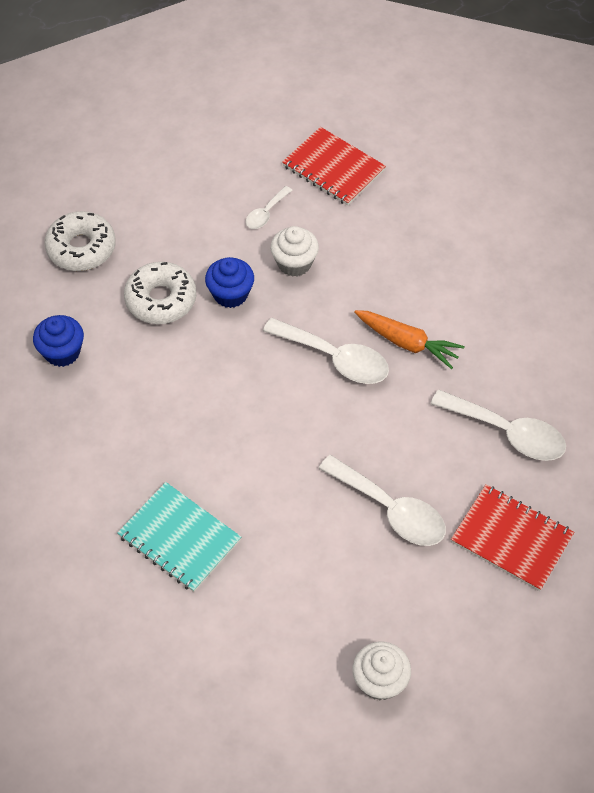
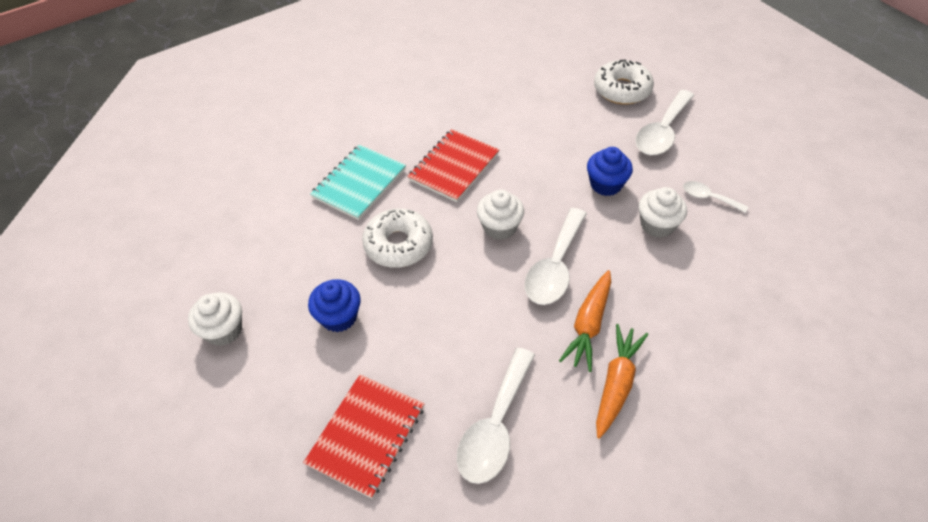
camera: 85 degrees right, 5 degrees down
blue cupcake [33,315,84,367] -> blue cupcake moved to [308,279,361,332]
white donut [124,262,196,324] -> white donut moved to [362,208,433,268]
red notebook [282,127,386,206] -> red notebook moved to [407,129,500,202]
white spoon [318,455,446,546] -> white spoon moved to [635,90,694,155]
none -> white cupcake [477,190,524,240]
none -> orange carrot [596,324,648,439]

